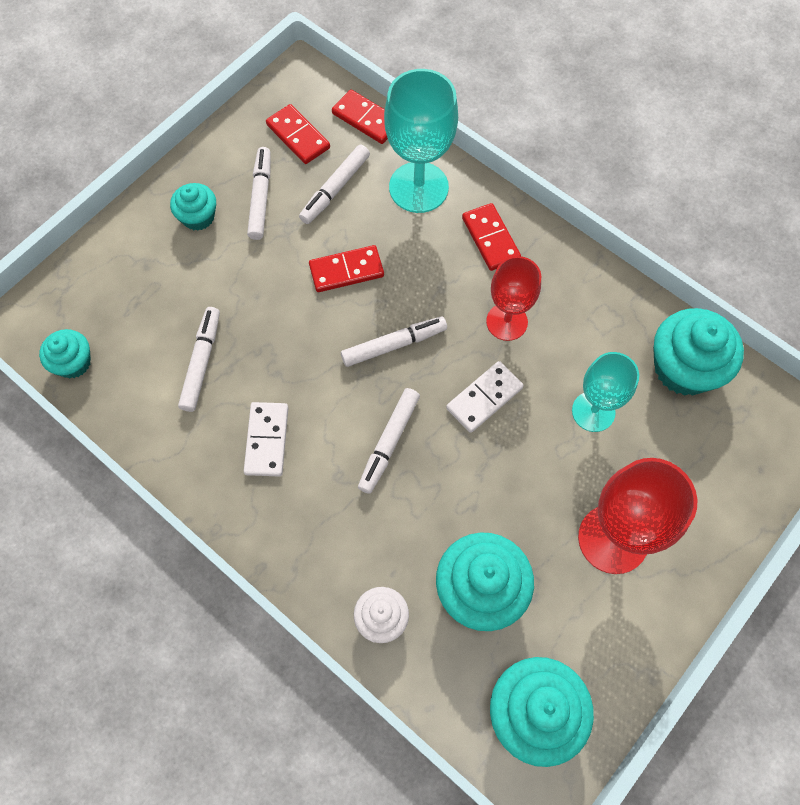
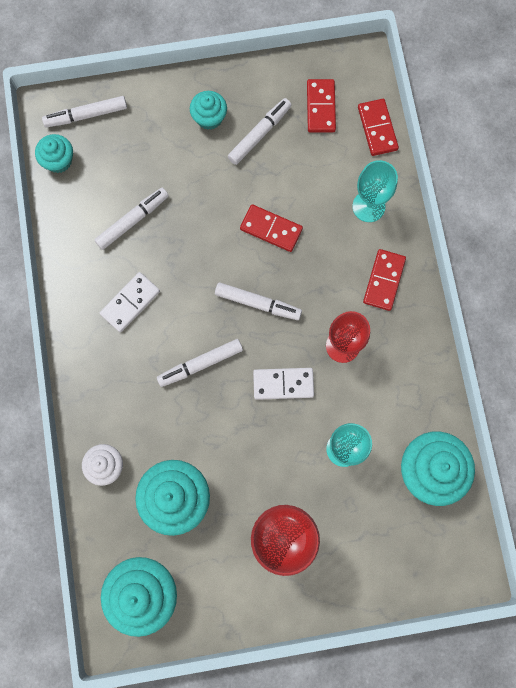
camera: 40 degrees right, 10 degrees up
white marker [299,145,370,224] -> white marker moved to [42,96,127,127]
turquoise goblet [384,69,458,213] -> turquoise goblet [352,160,398,222], size x0.65

